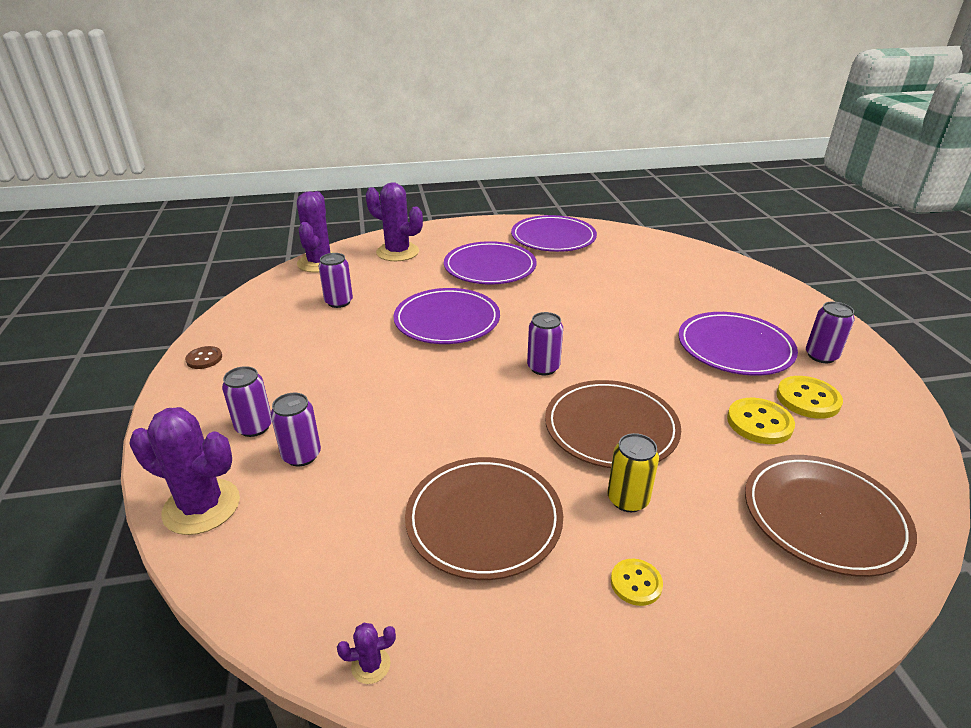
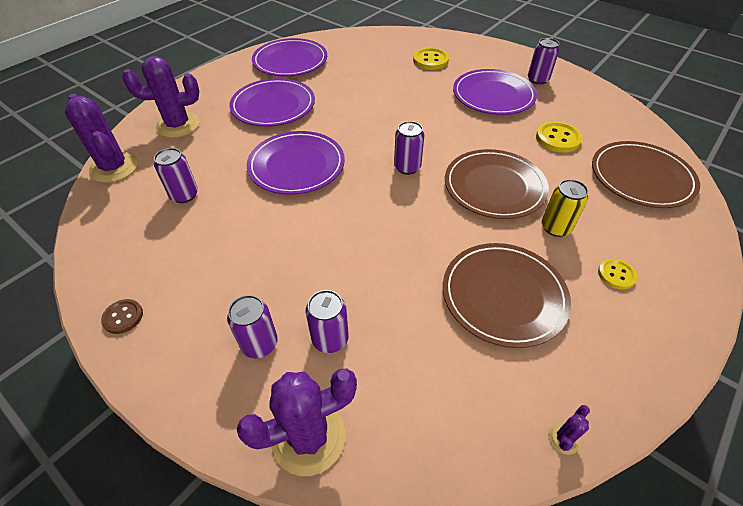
camera: 40 degrees left, 15 degrees up
yellow button [776,376,843,419] -> yellow button moved to [413,48,449,70]

